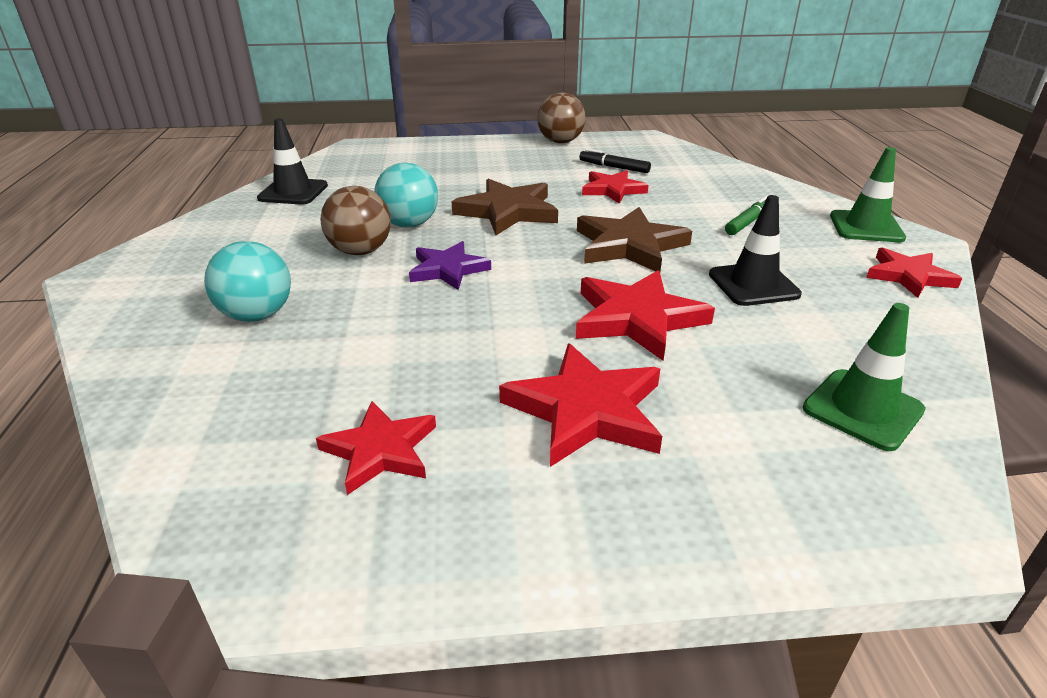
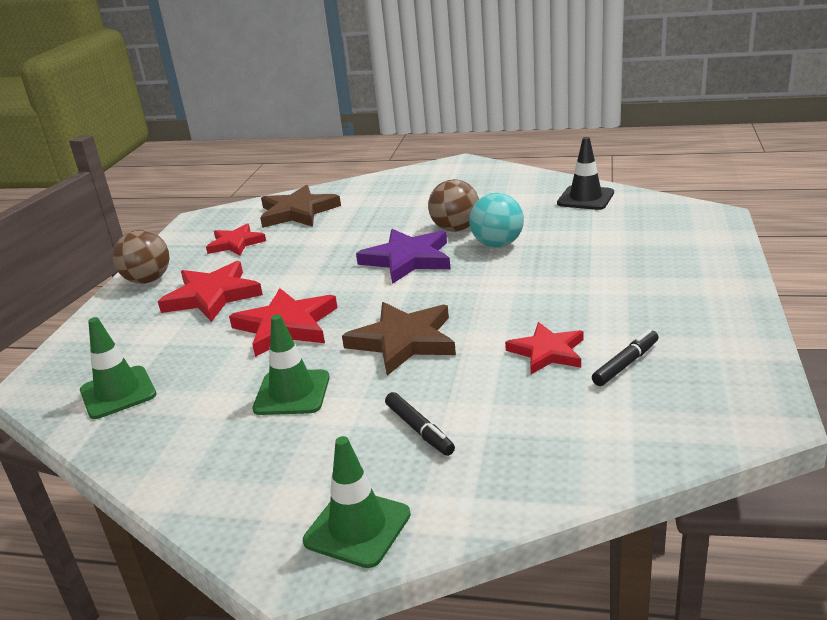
camera: 110 degrees right, 5 degrees down
turquoise ball [204,241,291,322] -> none
purple star [409,241,491,290] -> purple star [356,229,451,284], size x1.51
brown star [452,179,558,235] -> brown star moved to [260,185,341,228]
brown ball [537,92,585,143] -> brown ball moved to [113,230,169,284]
black traffic cone [709,195,802,306] -> green traffic cone [253,314,330,415]
green marker [725,195,769,235] -> black marker [385,392,455,456]
red star [866,248,962,298] -> none

